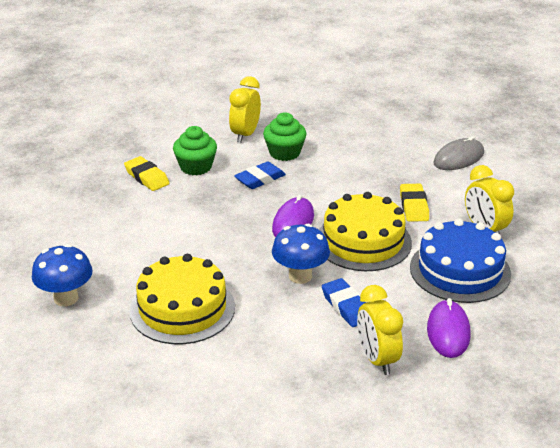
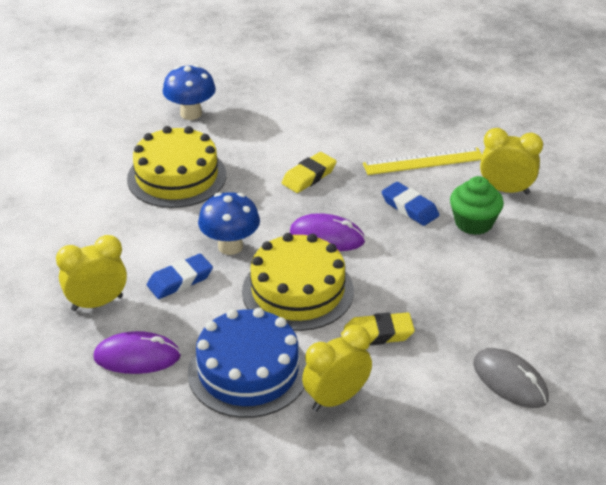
camera: 85 degrees right, 5 degrees up
yellow eraser [124,156,169,191] -> yellow eraser moved to [282,152,337,193]
green cupcake [173,126,217,175] -> yellow ruler [363,148,482,175]

